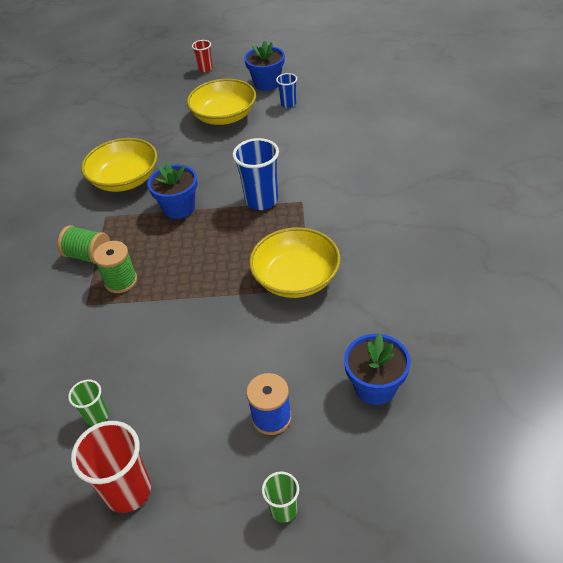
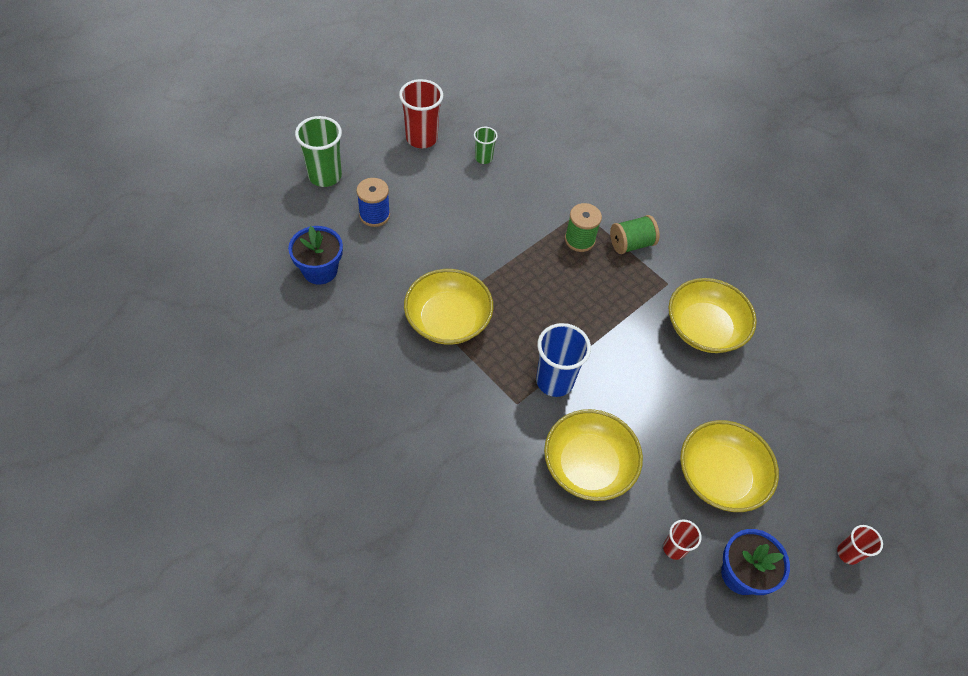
camera: 130 degrees right, 10 degrees up
blue flower pot [148,162,198,219] -> none
green cup [262,472,299,523] -> green cup [295,116,342,187], size x1.81
blue cup [276,73,297,108] -> red cup [663,519,702,560]
none -> yellow bowl [544,409,643,501]

